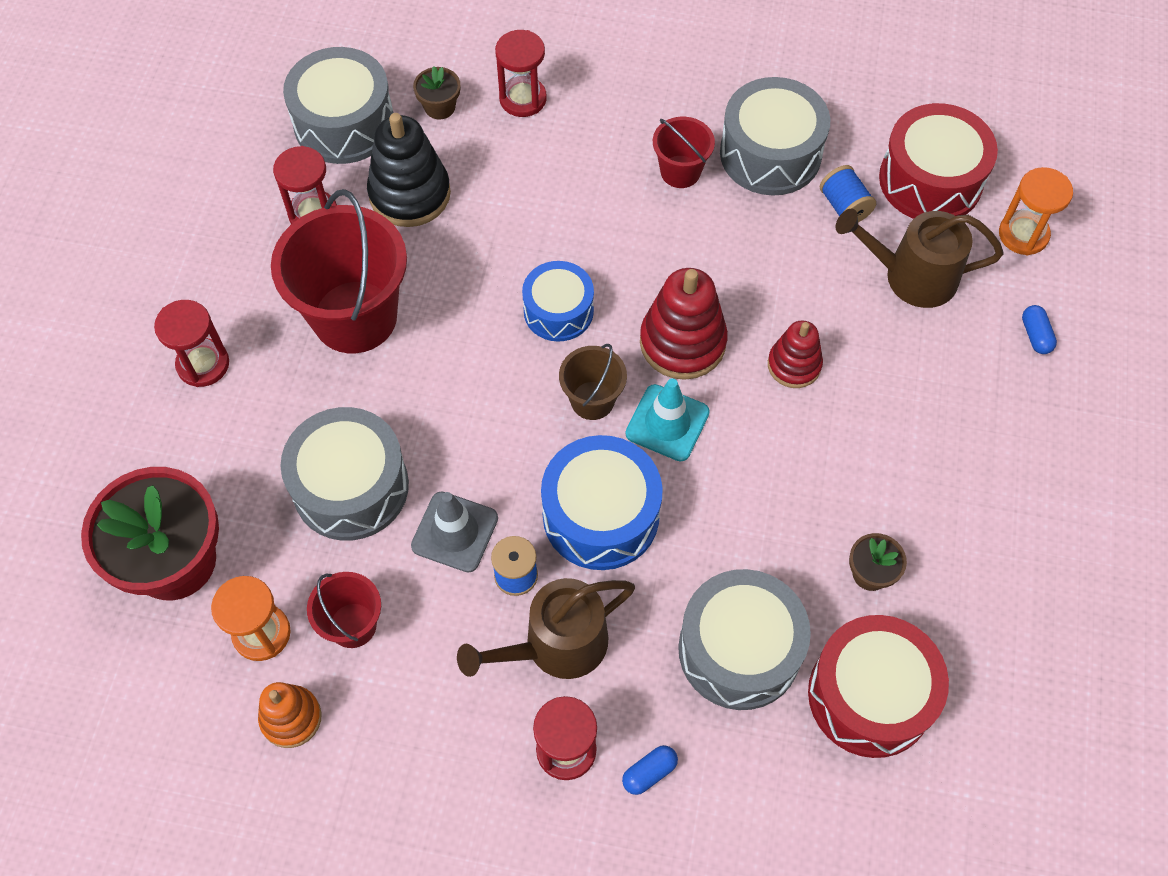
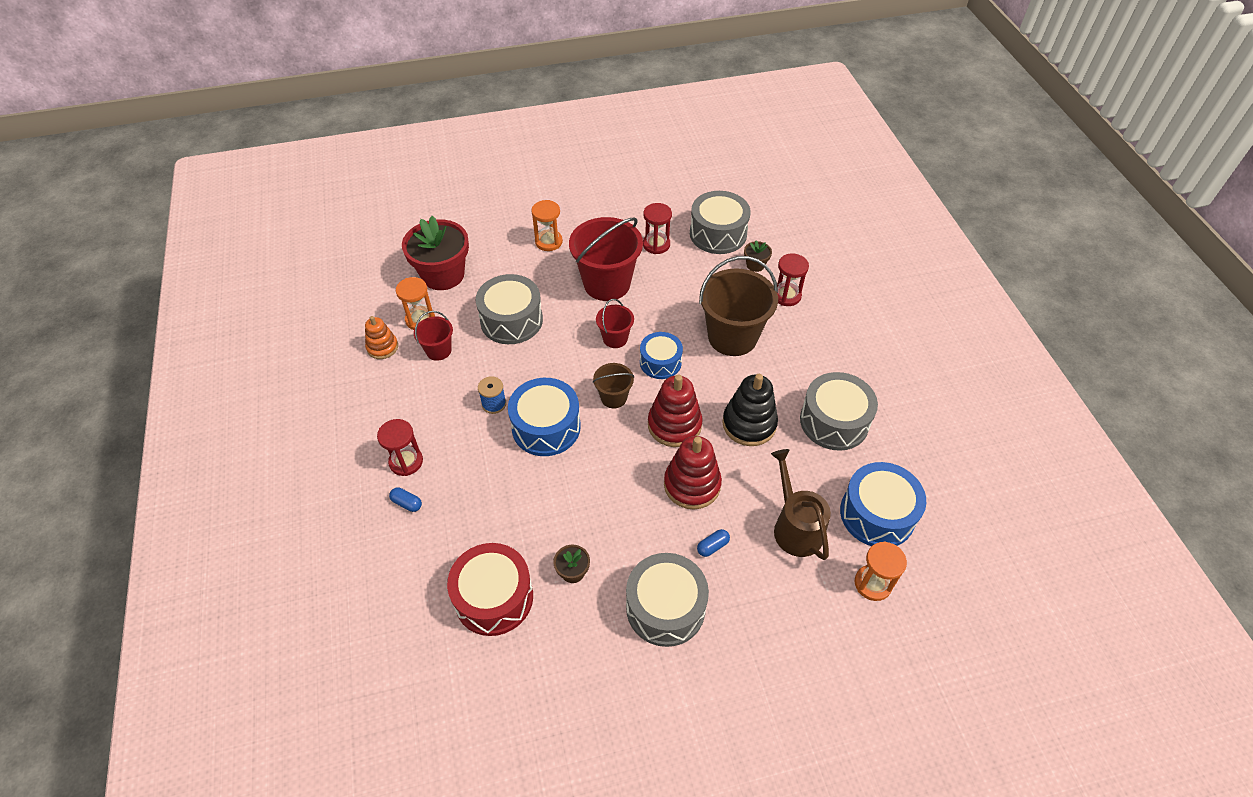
camera: 65 degrees right, 10 degrees down
red hourglass [154,300,229,387] -> orange hourglass [531,200,563,251]
black stacking toy [367,113,451,227] -> black stacking toy moved to [722,374,778,446]
grey traffic cone [411,492,498,572] -> none
brown watering can [457,578,635,679] -> none
turquoise traffic cone [626,378,710,461] -> none
red bucket [653,117,715,188] -> red bucket moved to [596,299,634,348]
grey drum [678,569,811,710] -> grey drum moved to [626,553,709,647]
red stacking toy [768,320,823,388] -> red stacking toy [664,436,722,509], size x1.62
blue spool [820,165,876,223] -> none
red drum [879,103,998,219] -> blue drum [840,462,926,546]
blue capsule [1022,305,1057,354] -> blue capsule moved to [697,529,730,557]
none -> brown bucket [699,256,778,356]

